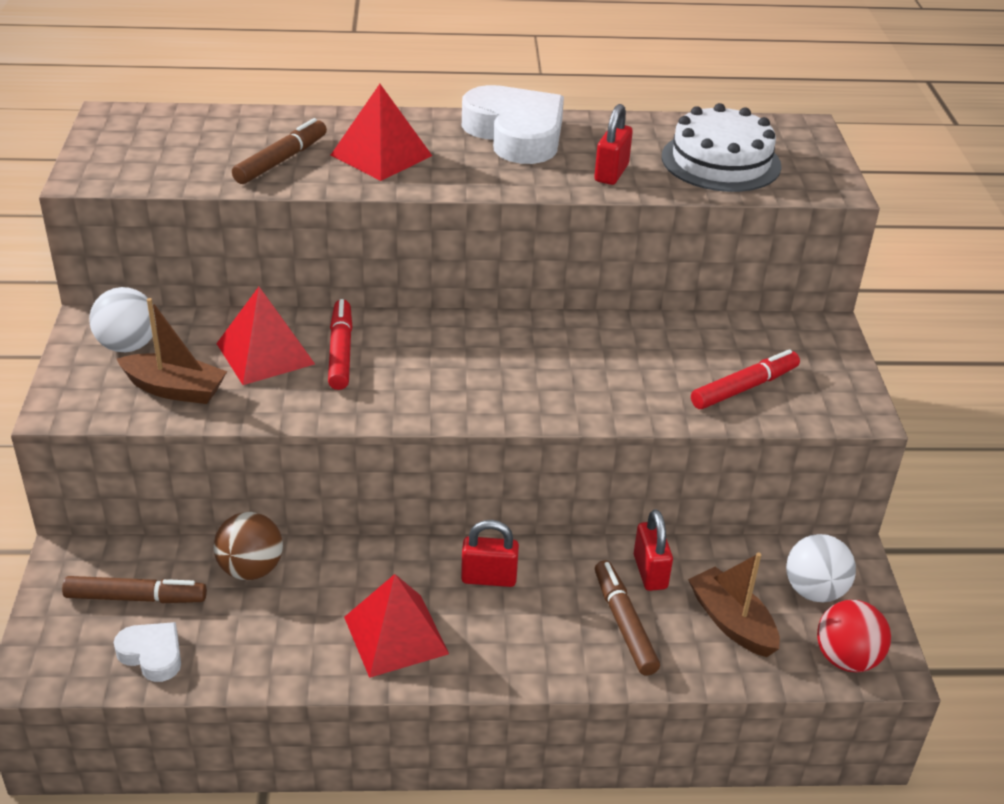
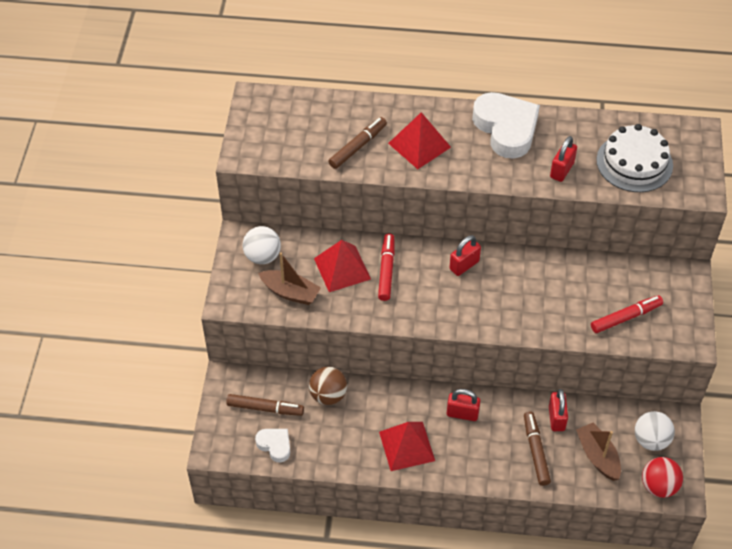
camera: 10 degrees right, 15 degrees up
none -> red padlock [449,235,481,276]

